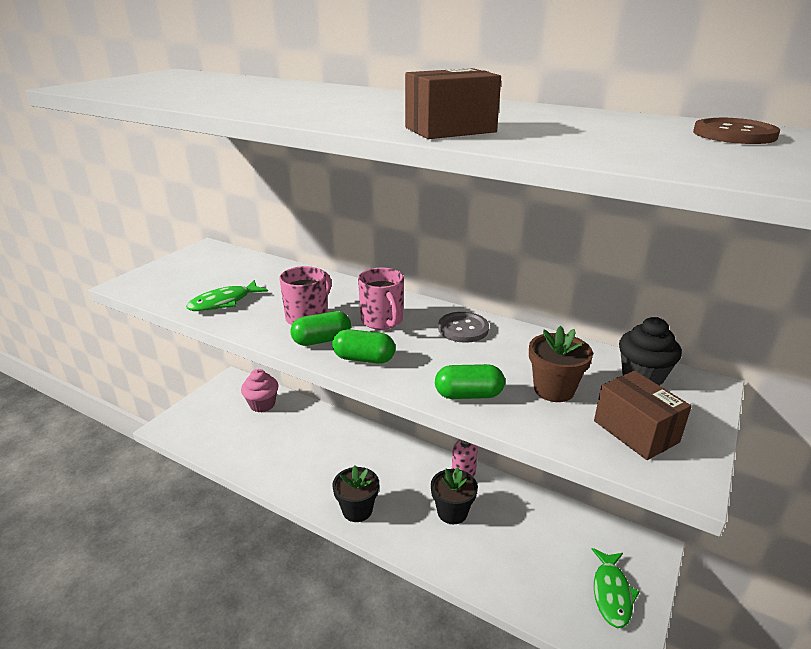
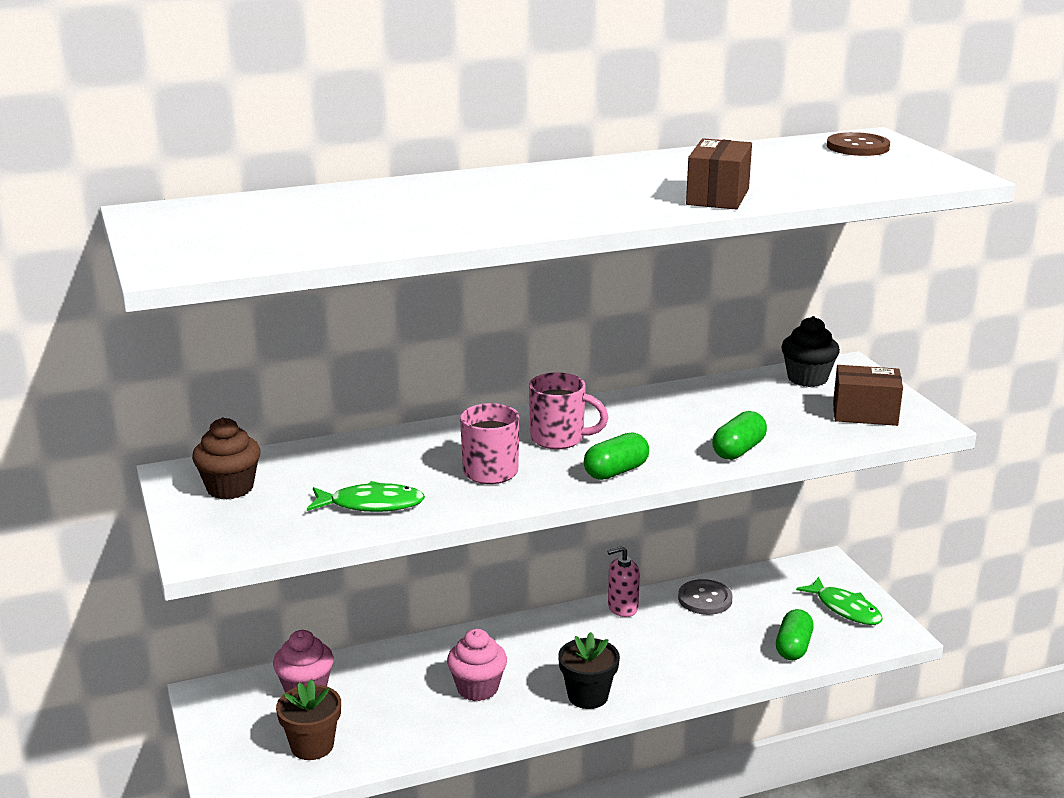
camera: 50 degrees left, 5 degrees down
green fish [186,280,268,311] -> green fish turned 90 degrees counterclockwise [307,481,425,512]
green capsule [290,311,351,346] -> green capsule moved to [776,609,814,660]
black flower pot [431,467,478,524] -> none
grey button [438,312,489,343] -> grey button moved to [678,579,733,615]
brown flower pot [529,326,593,402] -> brown flower pot moved to [276,679,341,760]
none -> brown cupcake [192,417,261,499]
none -> pink cupcake [447,629,507,701]

